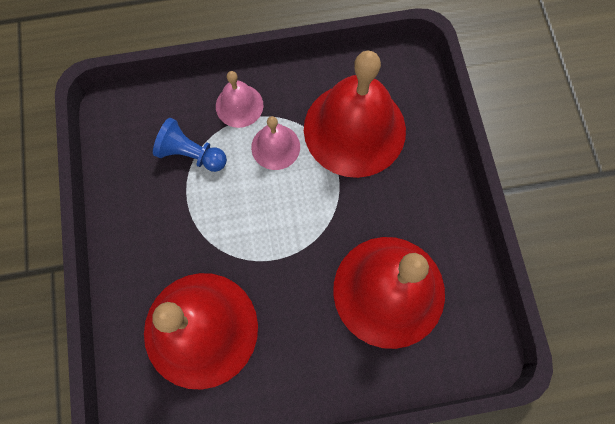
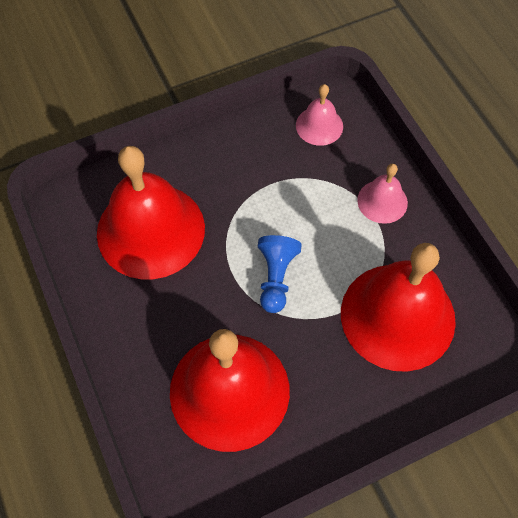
camera: 75 degrees right, 10 degrees down
blue pawn [153,118,227,172] -> blue pawn moved to [258,235,302,313]
pink bell [251,116,300,170] -> pink bell moved to [296,84,343,146]

